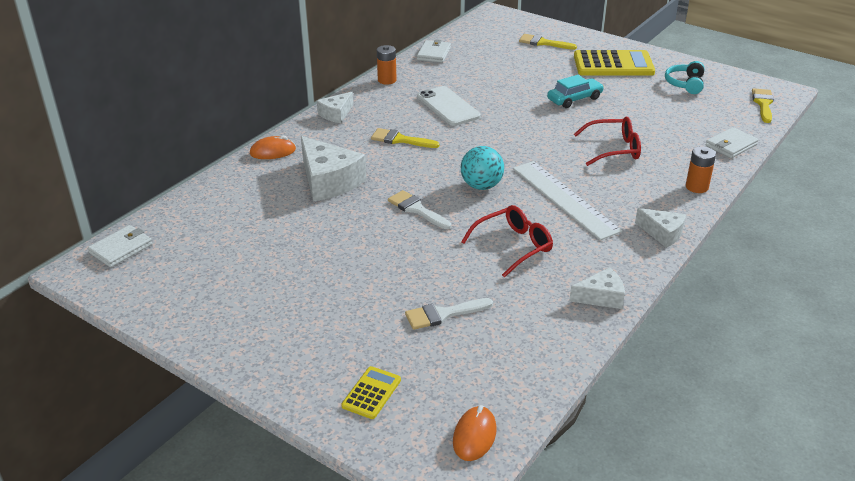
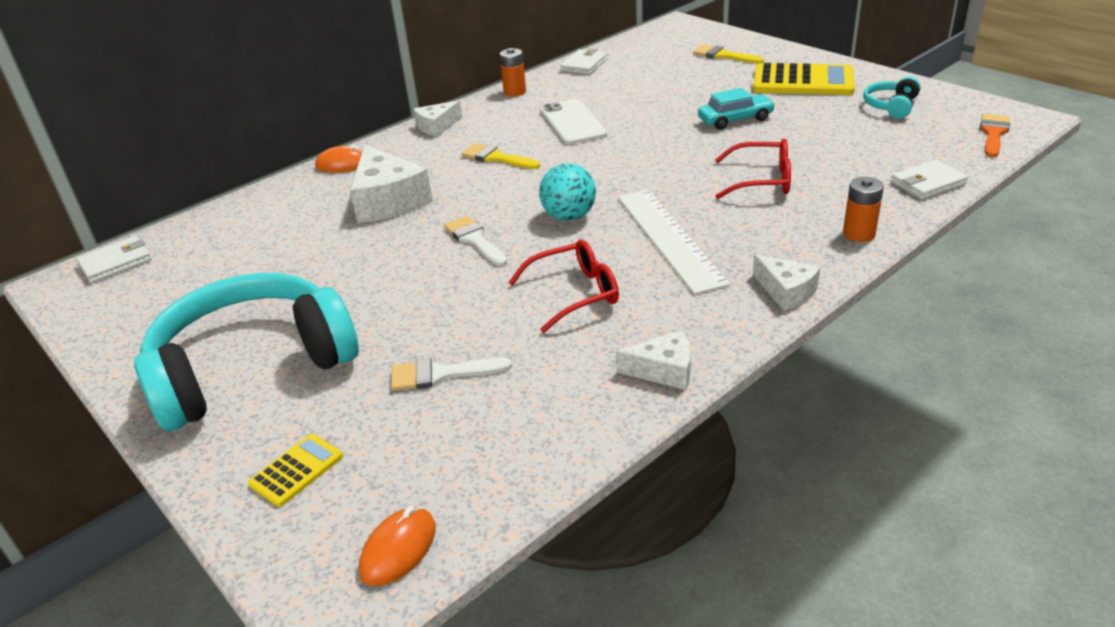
camera: 15 degrees right, 0 degrees up
yellow brush [752,88,774,123] -> orange brush [980,114,1010,157]
none -> turquoise headphones [134,273,359,431]

